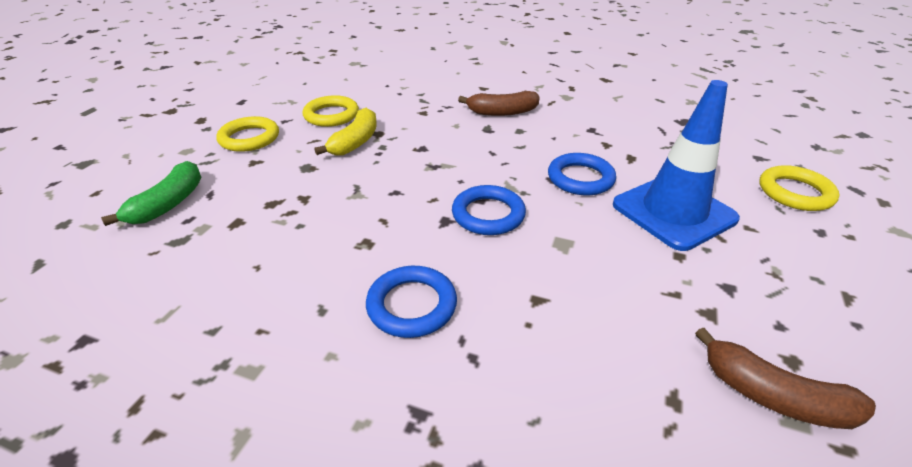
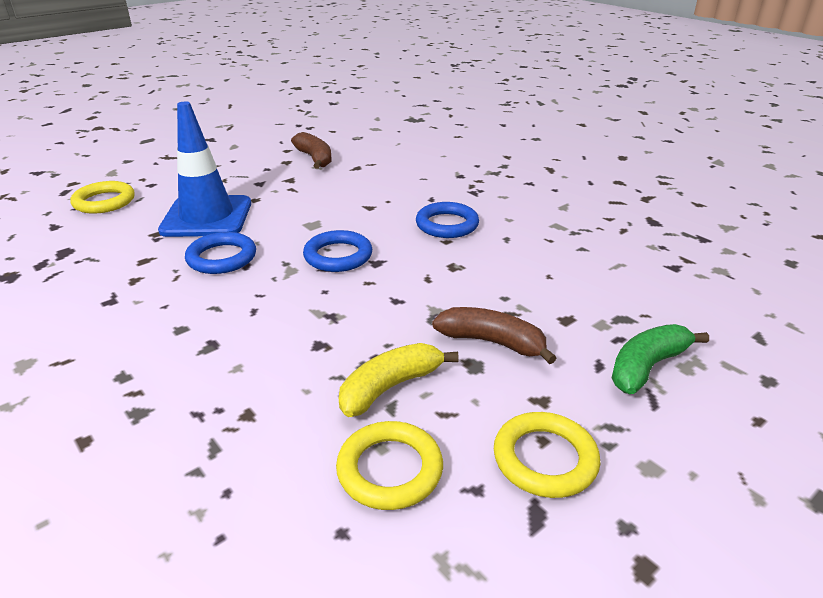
camera: 150 degrees left, 5 degrees down
brown banana [458,91,540,116] -> brown banana moved to [432,307,556,364]

